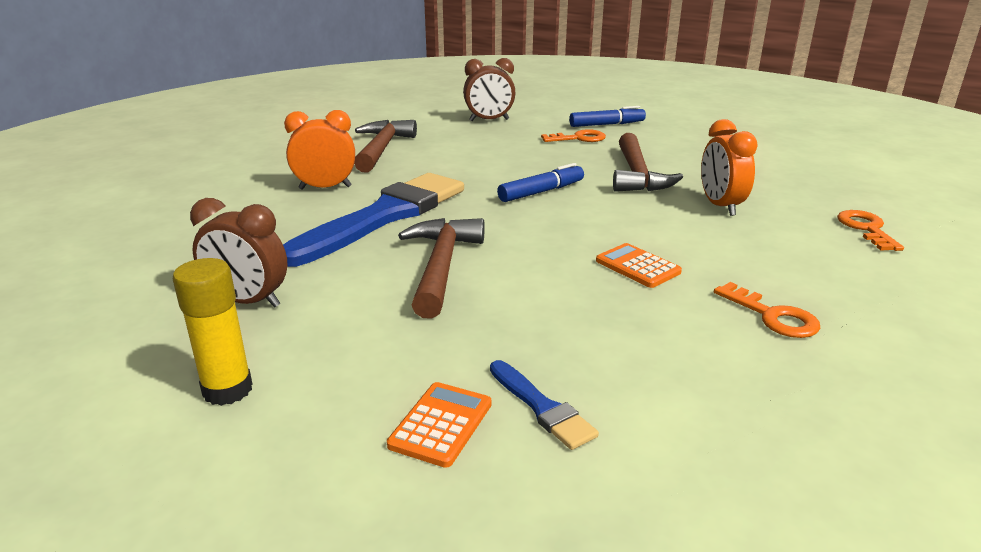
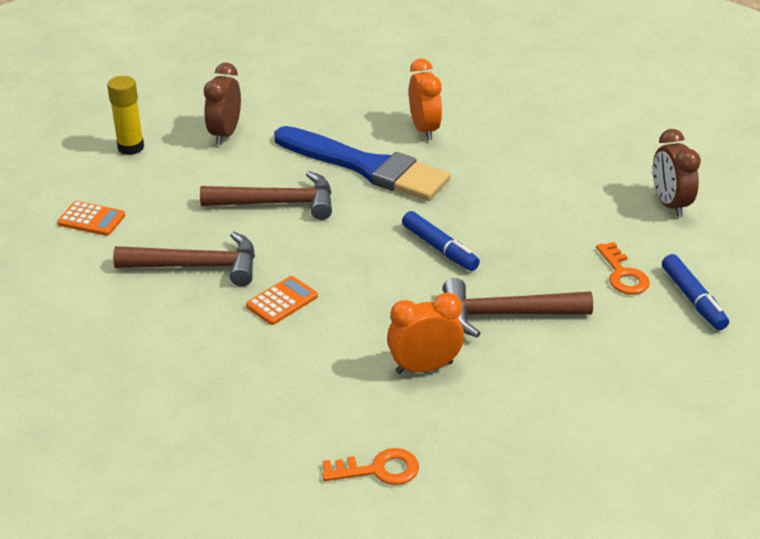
camera: 85 degrees right, 10 degrees up
brown hammer [354,120,417,172] -> brown hammer moved to [113,231,255,286]
blue brush [490,360,599,450] -> none
orange key [714,282,821,338] -> none

